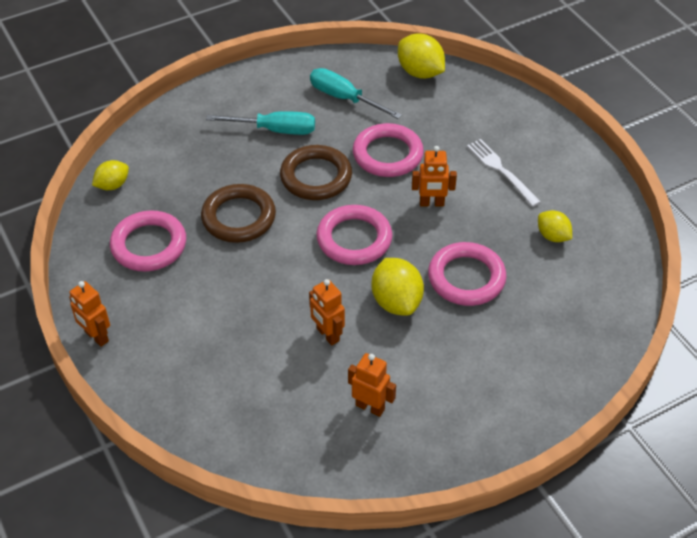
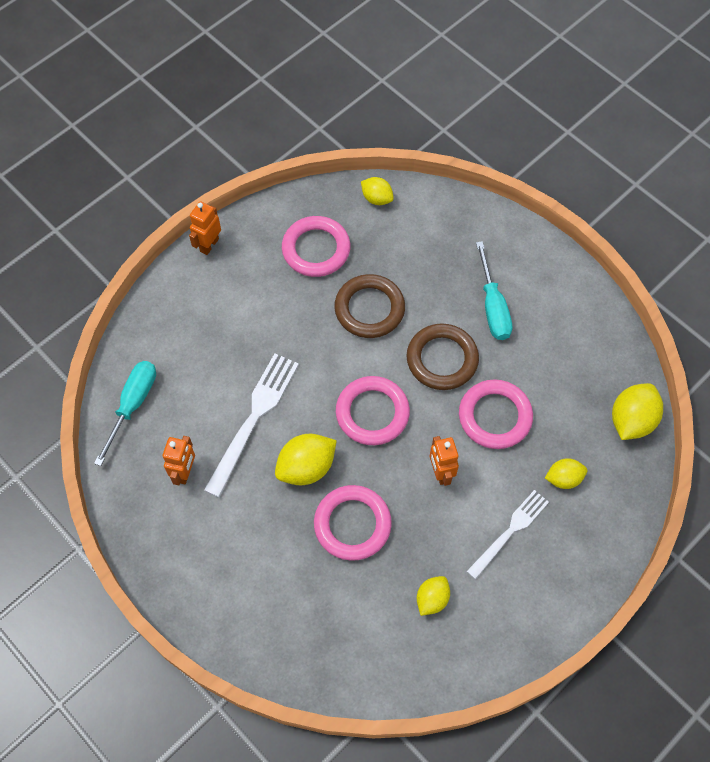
camera: 75 degrees right, 15 degrees up
orange robot [309,279,345,346] -> white fork [204,353,299,497]
turquoise screwdriver [310,68,402,119] -> turquoise screwdriver moved to [94,361,156,466]
none -> yellow lemon [545,458,587,489]

